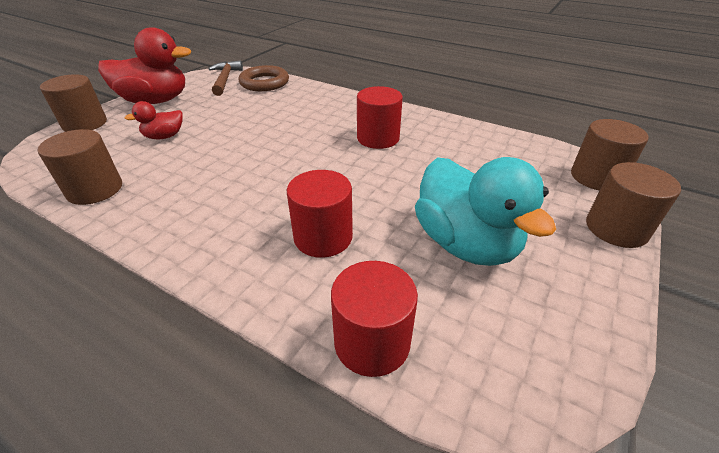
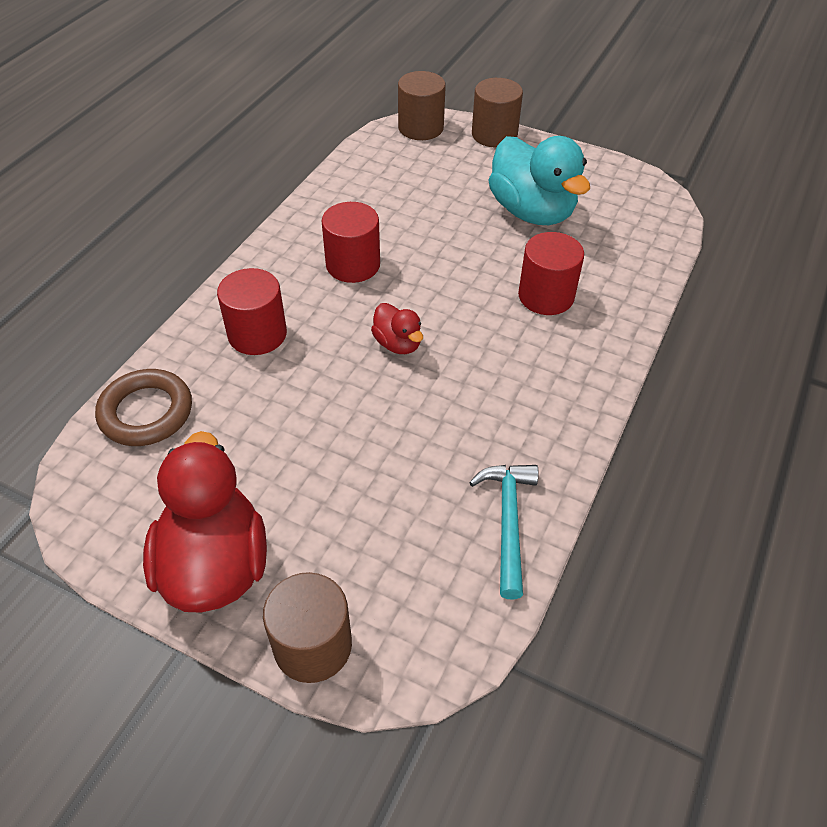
camera: 95 degrees left, 10 degrees up
brown cylinder [38,129,122,205] -> turquoise hammer [469,465,538,600]
red duck [125,101,183,139] -> red duck moved to [371,303,423,354]
brown hammer [208,60,243,96] -> none
red cylinder [331,261,418,377] -> red cylinder moved to [217,268,287,355]
turquoise duck [415,157,556,266] -> turquoise duck turned 90 degrees clockwise [488,136,590,225]

